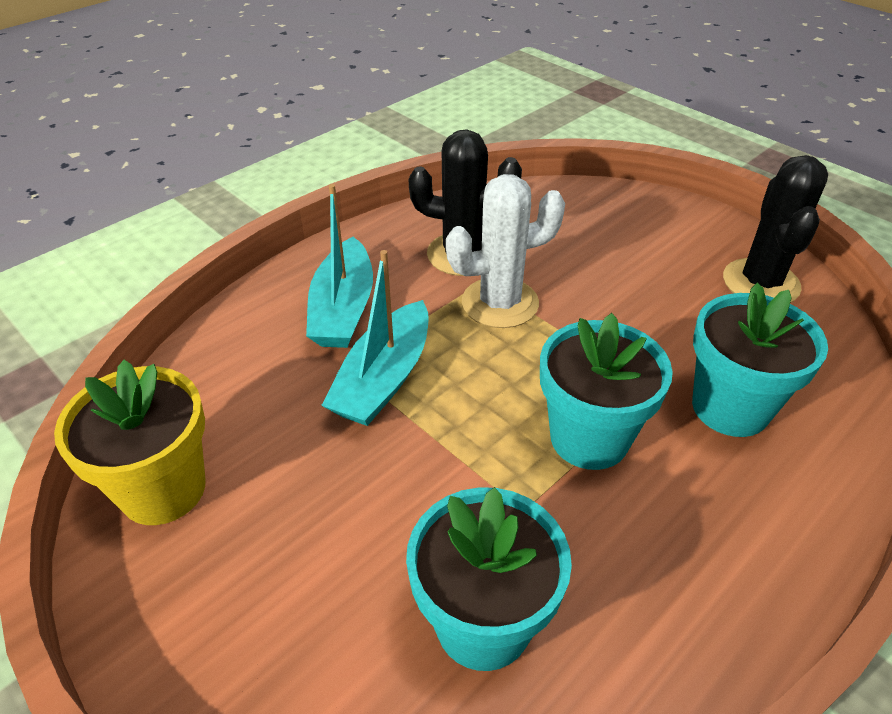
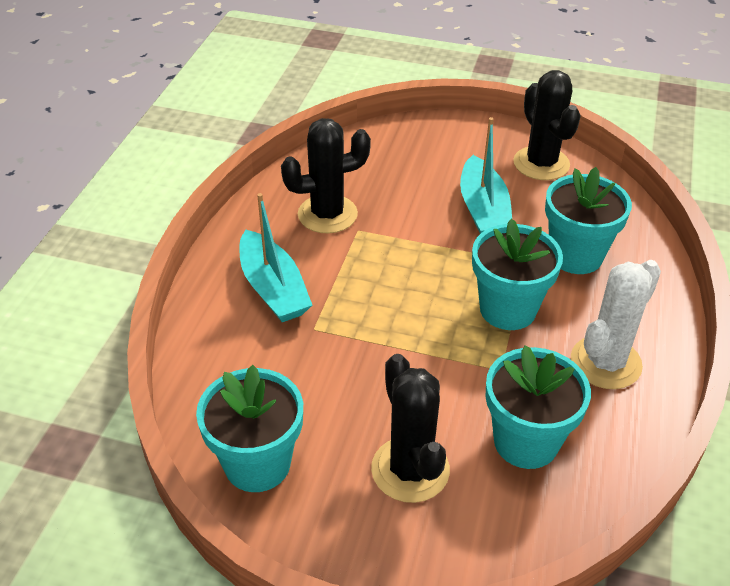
camera: 30 degrees left, 0 degrees up
yellow flower pot [54,360,206,525] -> turquoise flower pot [196,365,303,492]
turquoise boat [321,250,429,426] -> turquoise boat moved to [460,117,512,234]
white cactus [446,174,565,328] -> white cactus moved to [571,260,661,389]
none -> black cactus [371,354,450,503]

